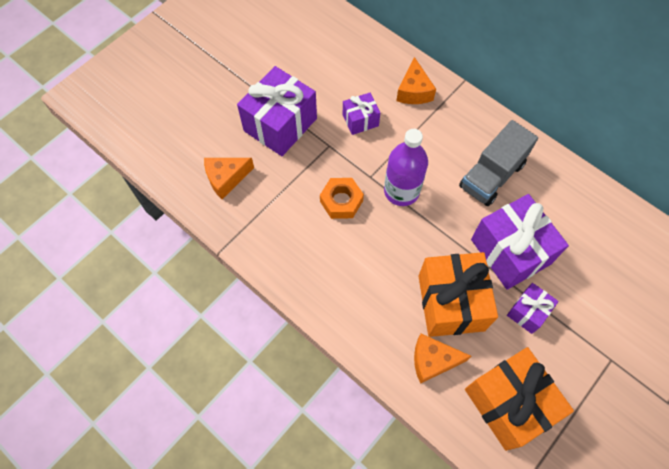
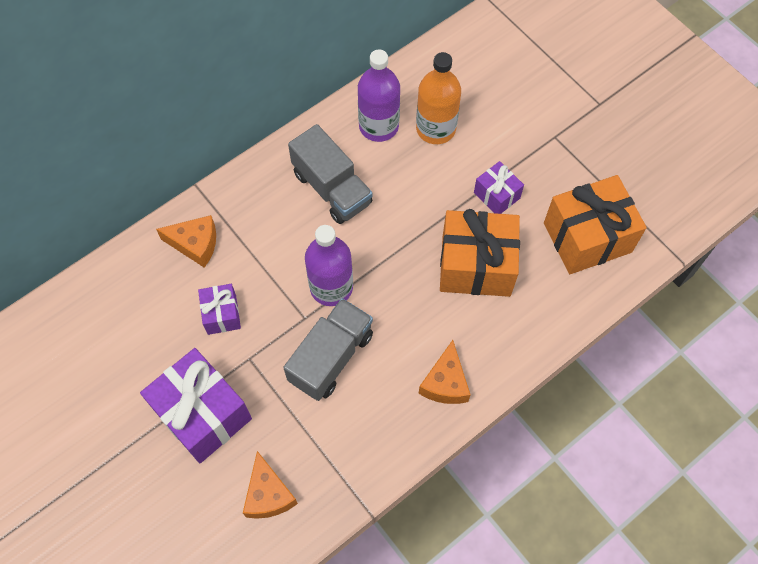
camera: 80 degrees left, 0 degrees up
orange nut [320,178,364,219] -> grey truck [283,298,373,401]
orange cheese [414,334,472,384] -> orange cheese moved to [419,340,470,404]
purple gift [471,194,569,290] -> none
none -> purple bottle [358,50,400,142]
none -> orange bottle [416,52,461,144]

